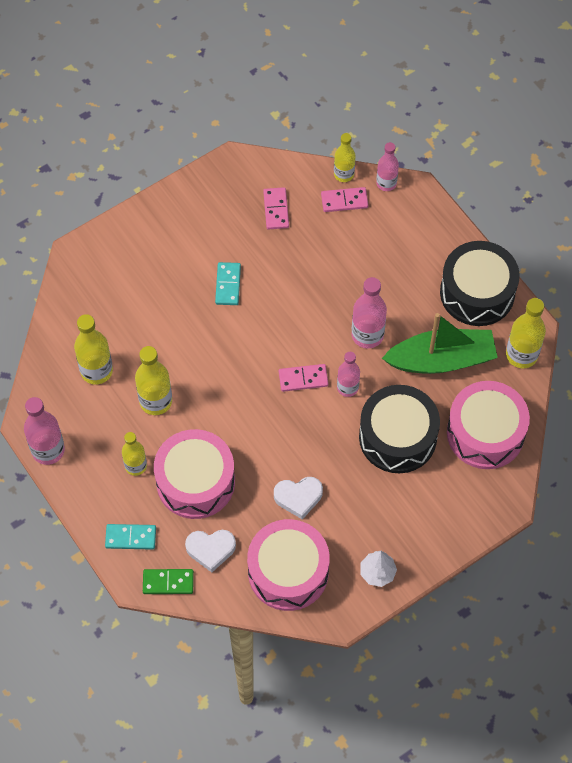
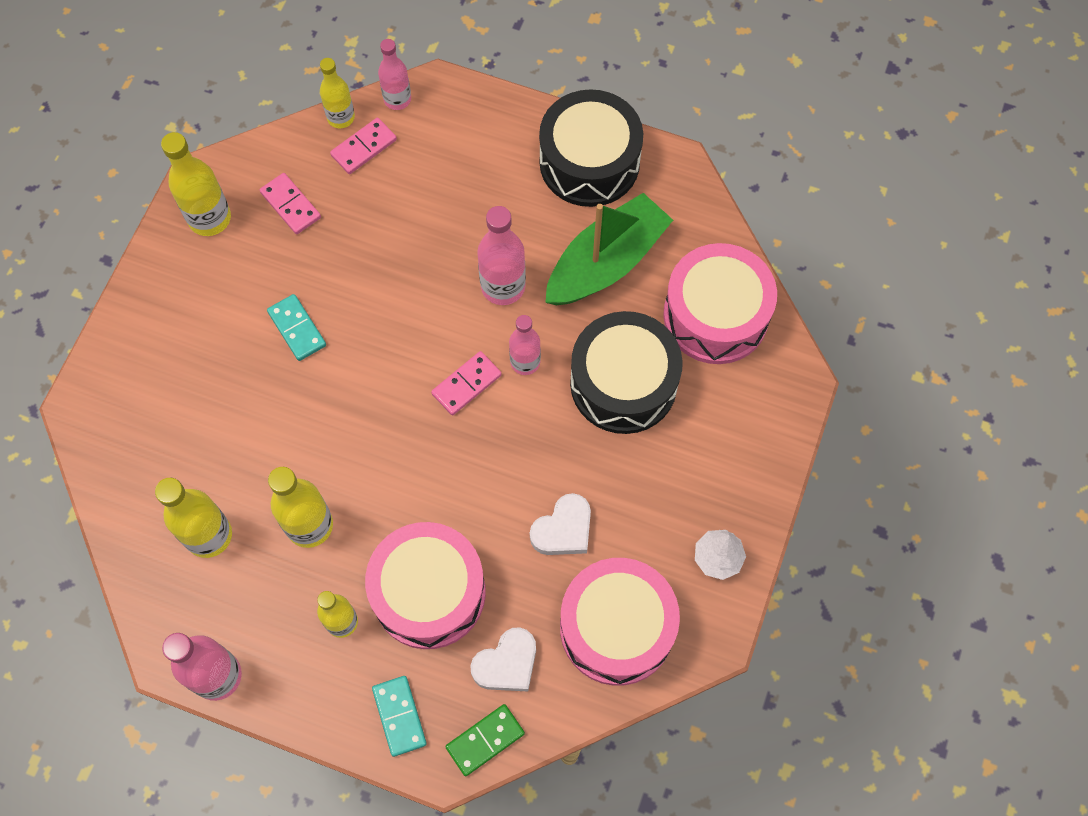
camera: 35 degrees left, 5 degrees up
turquoise domino [105,524,156,550] -> turquoise domino turned 75 degrees counterclockwise [372,676,427,757]
yellow bottle [506,298,546,368] -> yellow bottle moved to [161,132,231,236]

